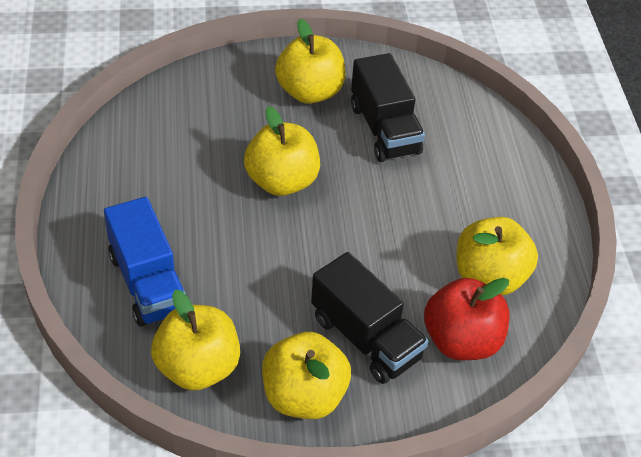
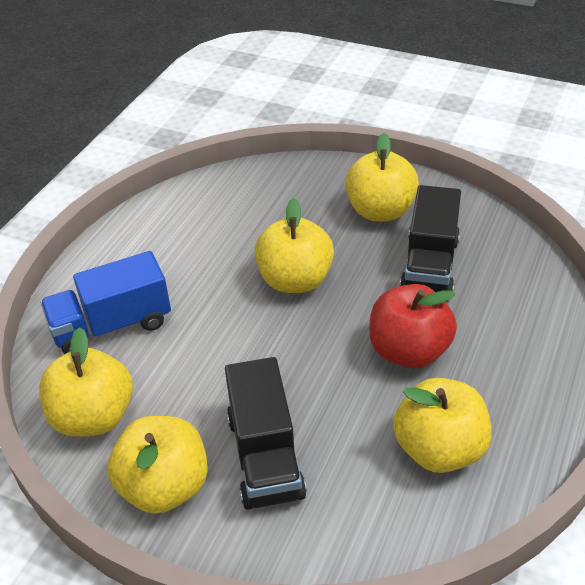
camera: 35 degrees right, 5 degrees down
blue truck [104,197,187,327] -> blue truck turned 60 degrees clockwise [40,251,171,354]
red apple [424,278,510,360] -> red apple moved to [369,284,457,368]

